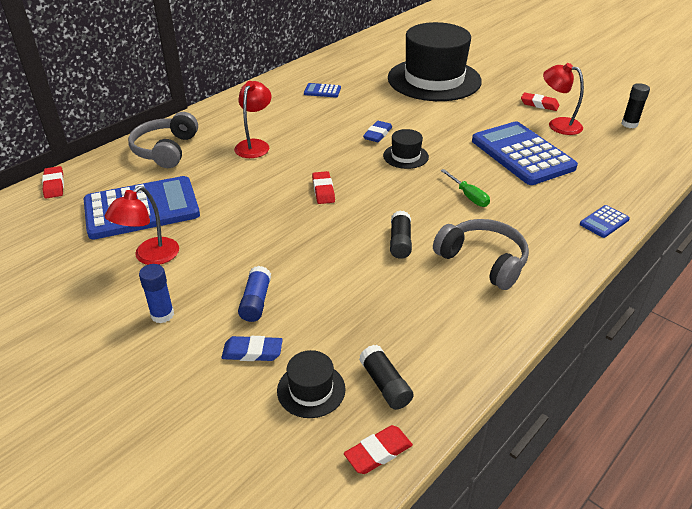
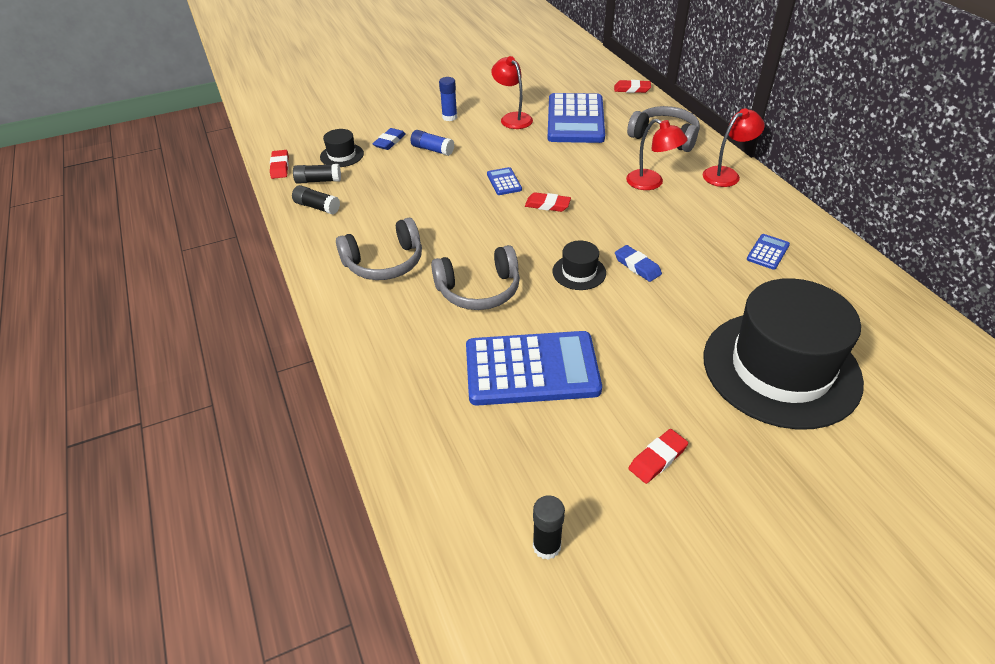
camera: 115 degrees right, 5 degrees up
black glue stick [390,210,412,259] -> black glue stick moved to [292,185,340,214]
green screwdriver [441,169,490,207] -> grey headphones [431,245,520,310]
red lamp [543,63,584,135] -> red lamp moved to [703,108,765,187]
blue calculator [580,205,630,238] -> blue calculator moved to [487,167,522,195]

